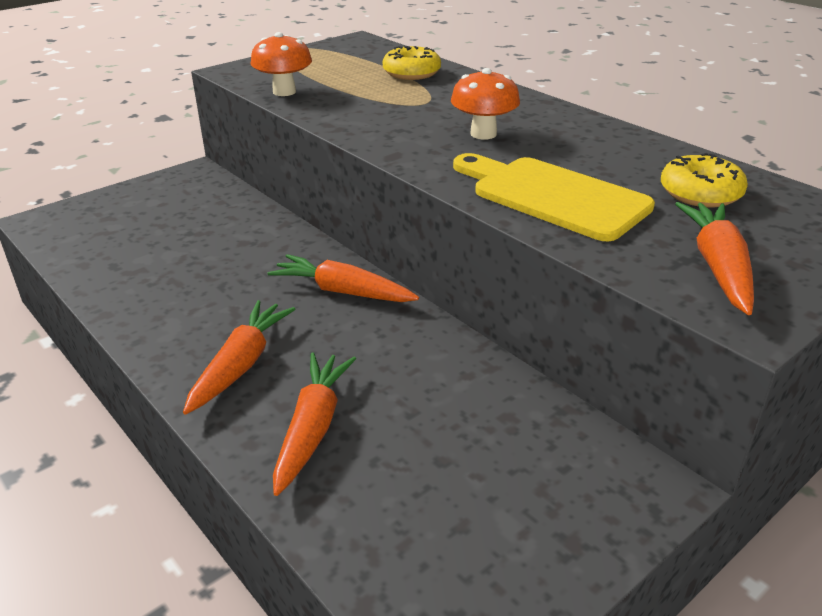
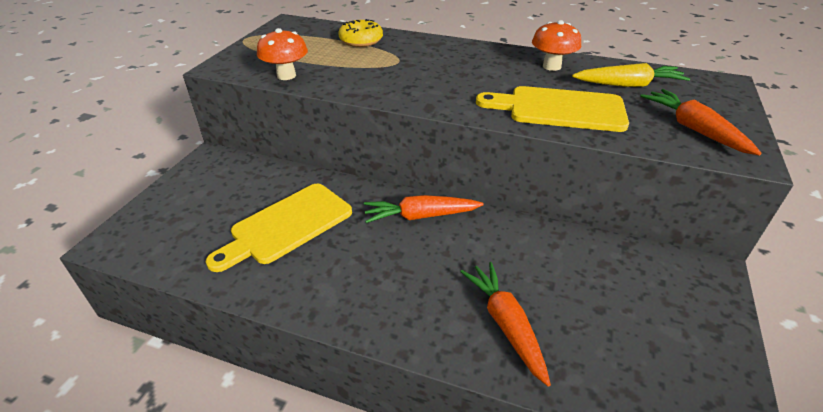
camera: 30 degrees left, 5 degrees up
orange carrot [183,300,295,415] -> none
orange mushroom [451,68,520,140] -> orange mushroom moved to [532,20,581,71]
yellow donut [661,153,748,207] -> yellow carrot [572,63,690,87]
none -> yellow cutting board [206,184,352,272]

